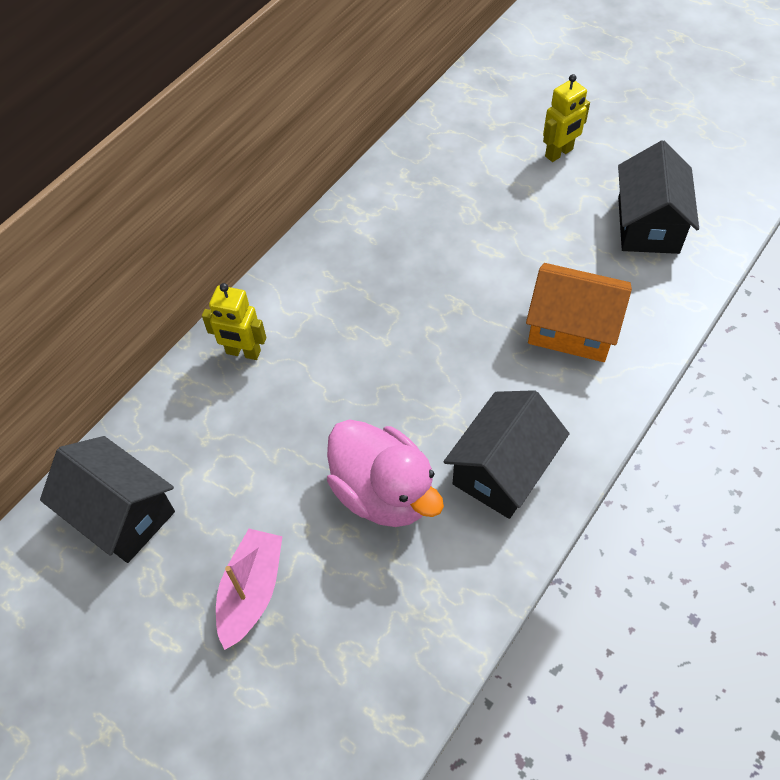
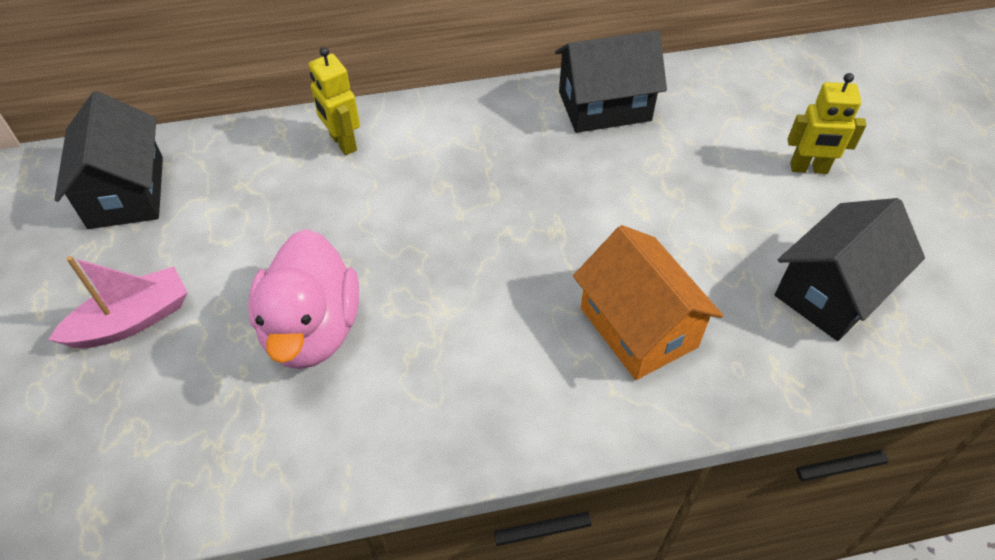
camera: 40 degrees right, 5 degrees down
black house [444,390,570,519] -> black house moved to [555,30,667,133]

